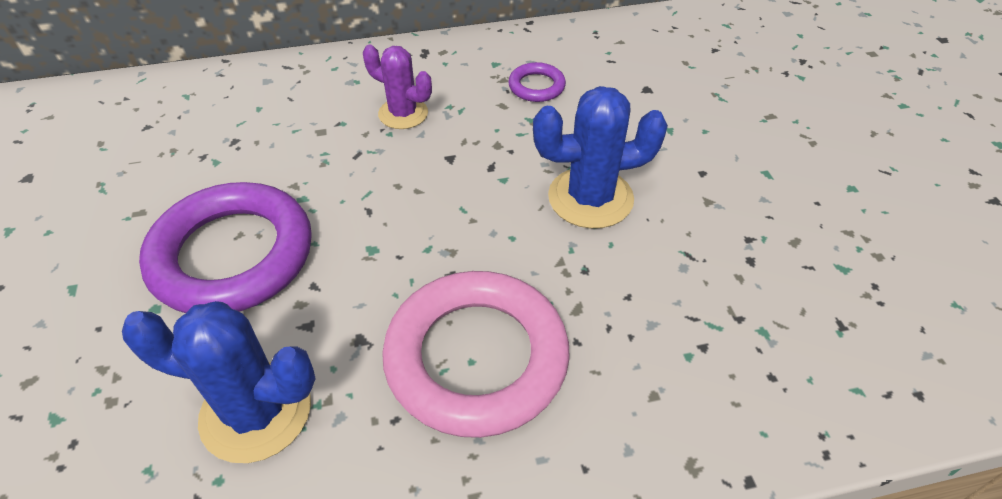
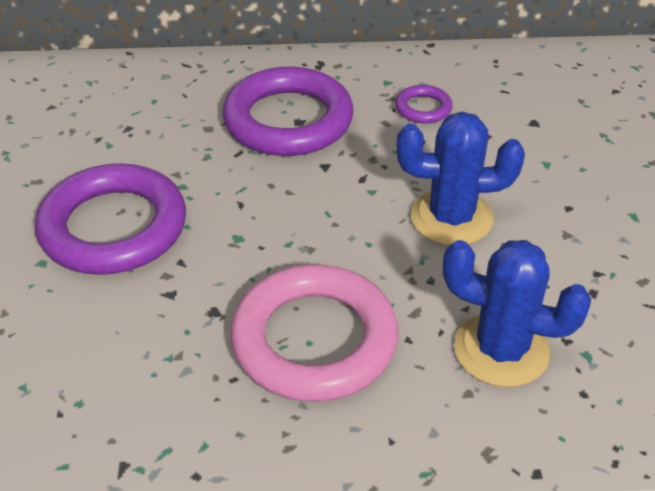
camera: 10 degrees right, 5 degrees down
blue cactus [122,301,316,463] -> blue cactus moved to [443,240,591,387]
purple cactus [363,45,432,129] -> purple ring [222,67,354,156]

